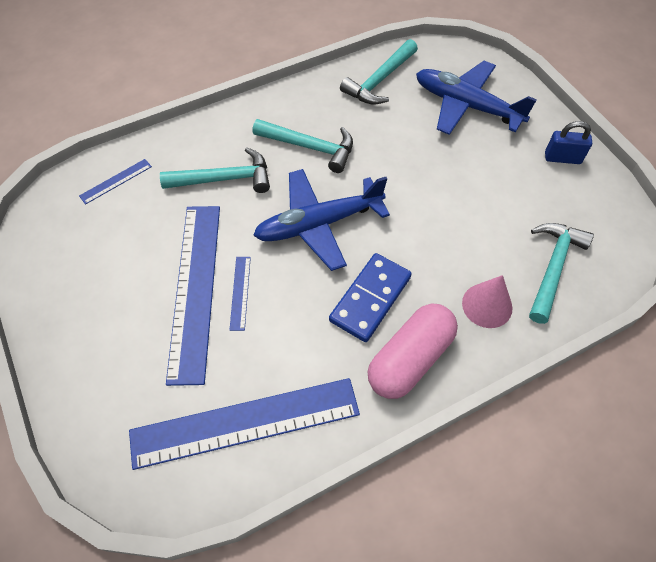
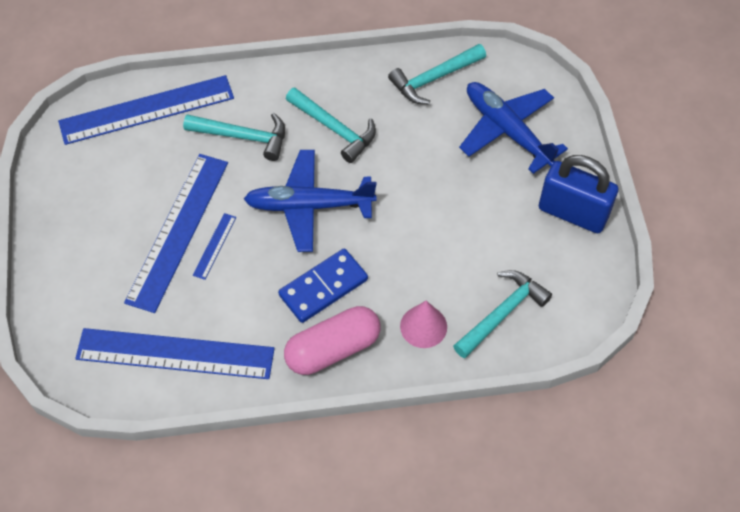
camera: 20 degrees right, 0 degrees up
blue ruler [79,159,152,205] -> blue ruler [58,75,234,145], size x2.42
blue padlock [545,121,592,164] -> blue padlock [539,155,618,233], size x1.83

